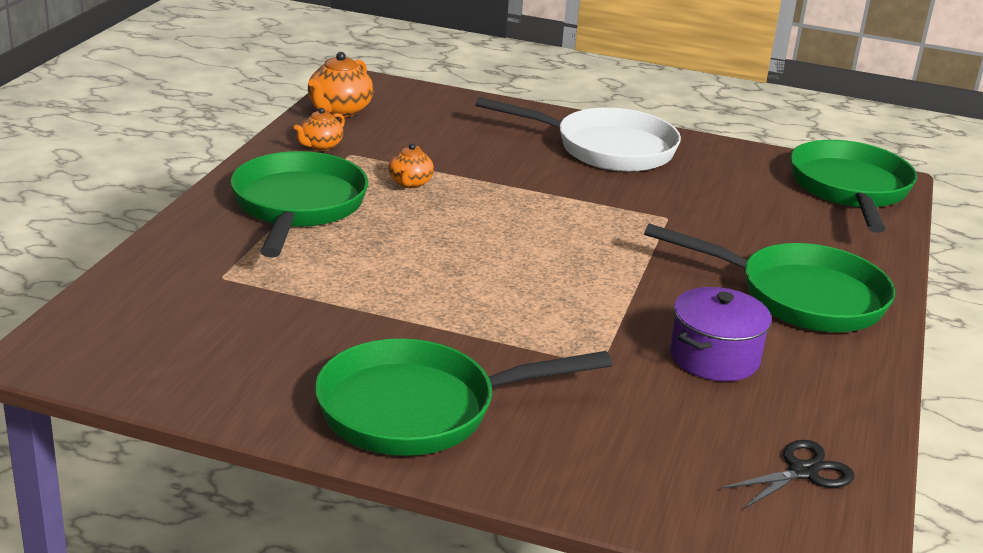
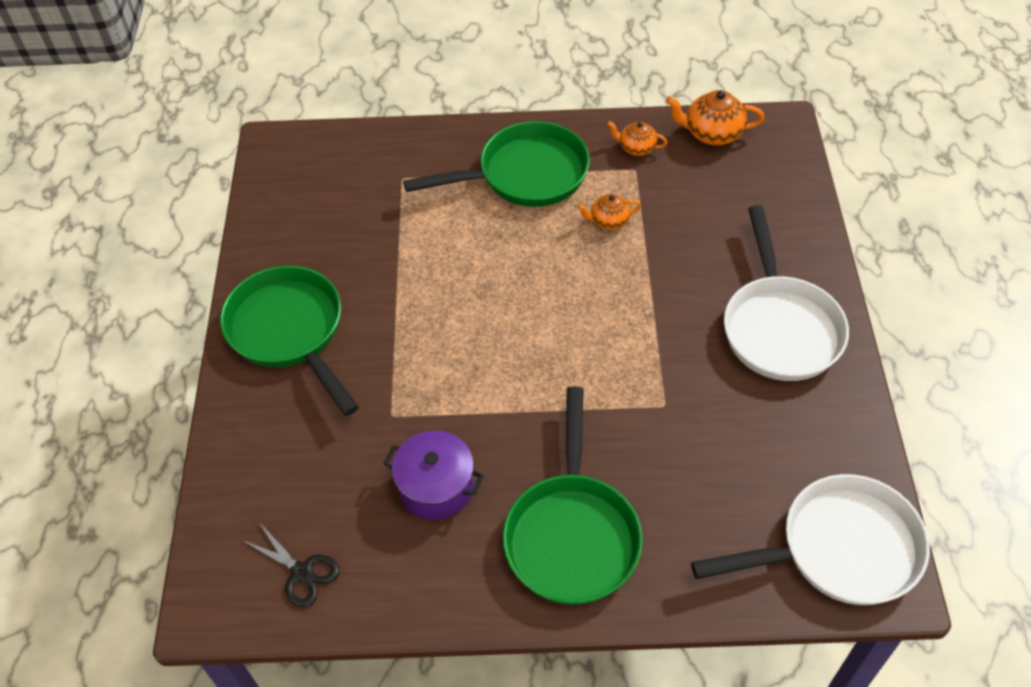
camera: 75 degrees right, 25 degrees up
green pan [790,140,917,233] -> white pan [691,474,930,605]

